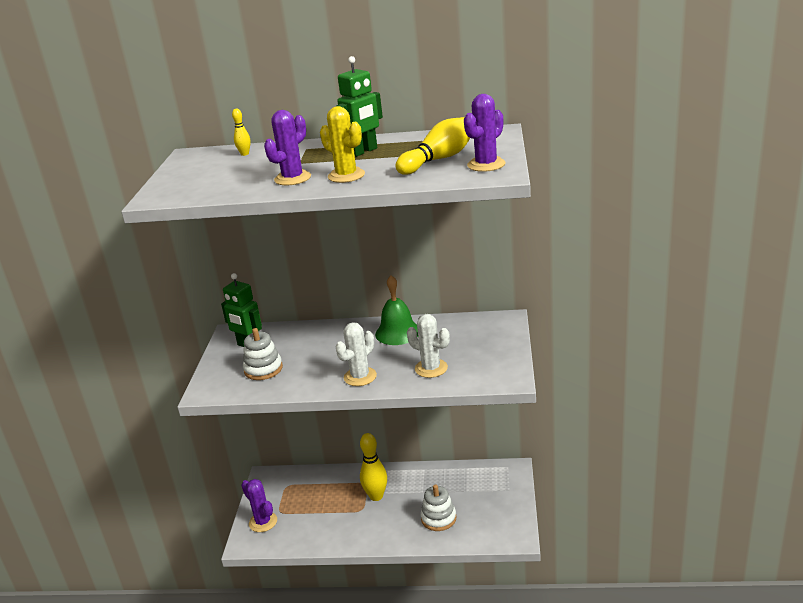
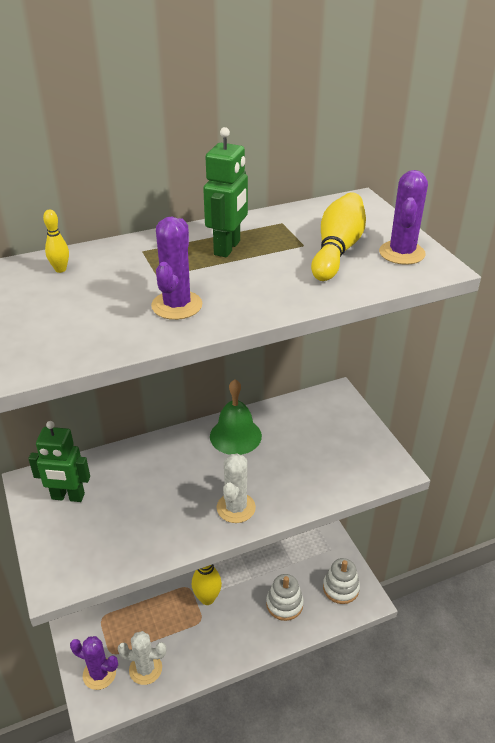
camera: 30 degrees left, 10 degrees up
white stacking toy [243,328,283,380] -> white stacking toy moved to [323,558,360,604]
yellow cactus [320,106,365,183] -> none
white cactus [407,314,450,378] -> white cactus moved to [118,631,166,685]

